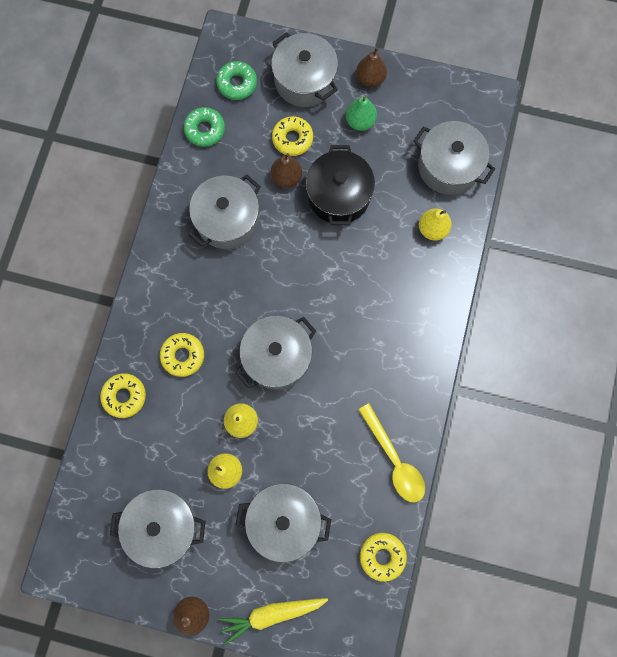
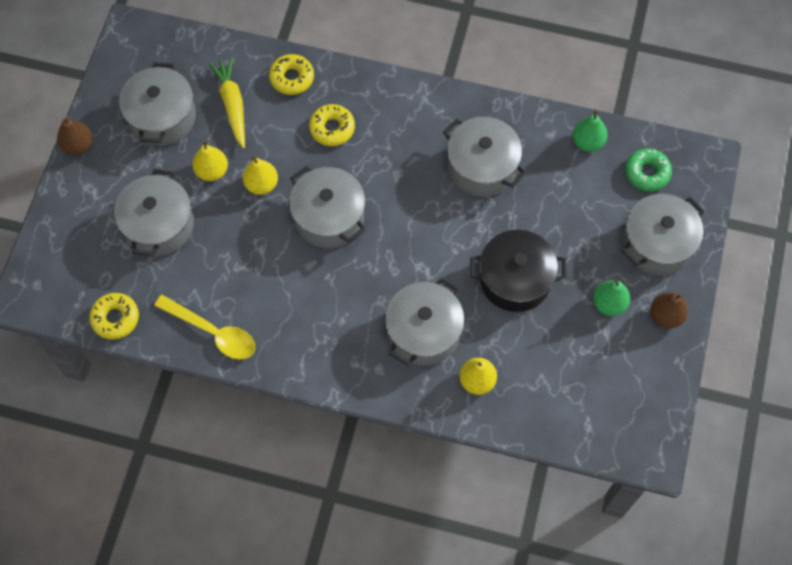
camera: 90 degrees right, 10 degrees down
green donut [183,107,225,147] -> green pear [572,110,608,152]
yellow carrot [219,598,328,644] -> yellow carrot moved to [208,57,245,148]
brown pear [271,153,302,188] -> none
yellow donut [272,116,313,156] -> none
yellow spoon [358,403,425,502] -> yellow spoon turned 120 degrees counterclockwise [154,295,255,360]
grey pot [413,121,495,195] -> grey pot moved to [385,278,465,366]

